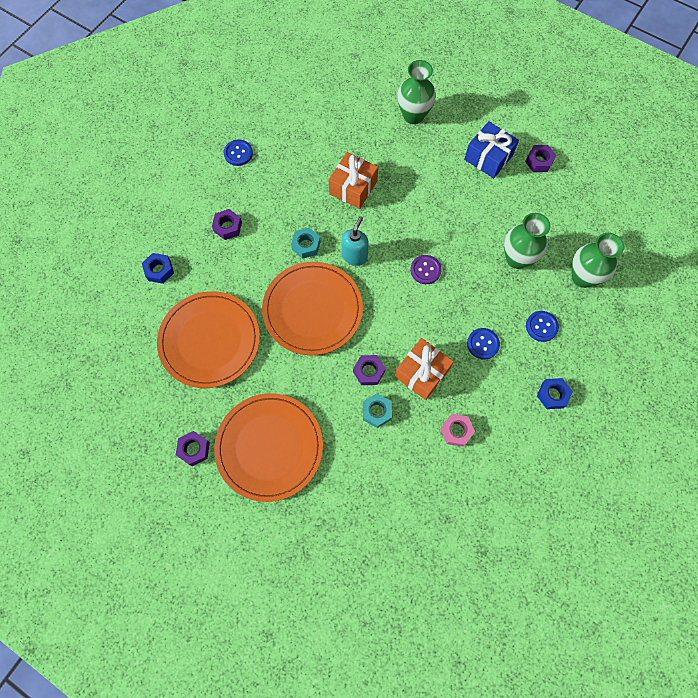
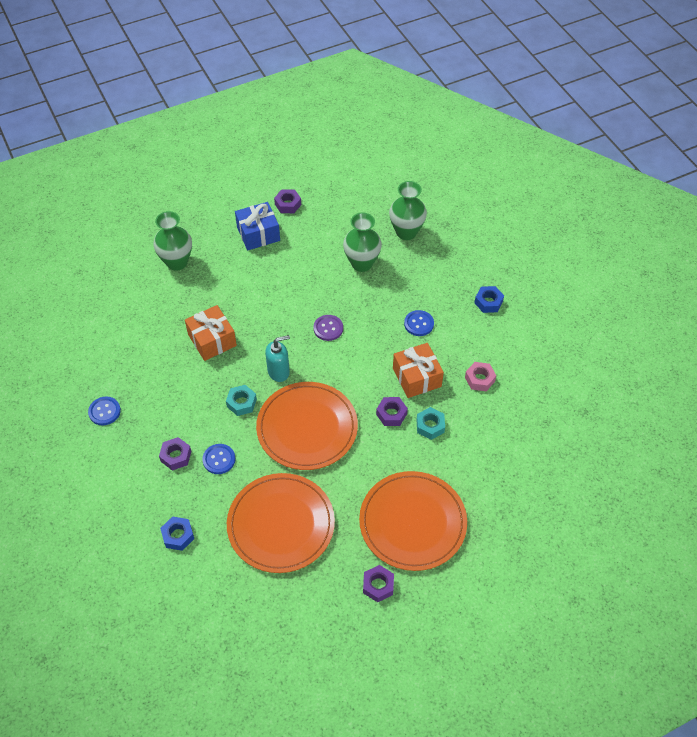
camera: 60 degrees left, 15 degrees down
turquoise soap dispenser [341,216,369,266] -> turquoise soap dispenser turned 105 degrees clockwise [265,335,290,382]
blue button [526,311,559,342] -> blue button moved to [202,444,235,474]

